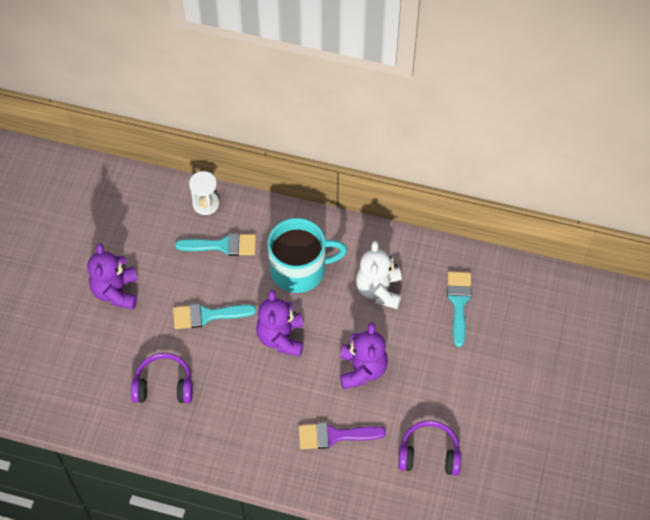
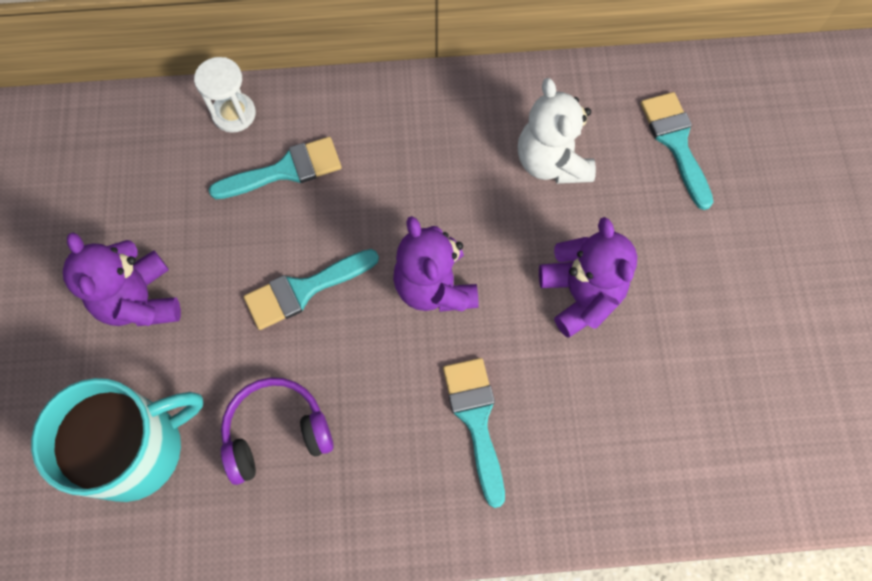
camera: 20 degrees left, 10 degrees up
turquoise mug [268,218,347,293] -> turquoise mug moved to [31,378,204,502]
purple brush [299,423,386,449] -> none
purple headphones [398,421,461,476] -> none
none -> turquoise brush [443,358,505,508]

